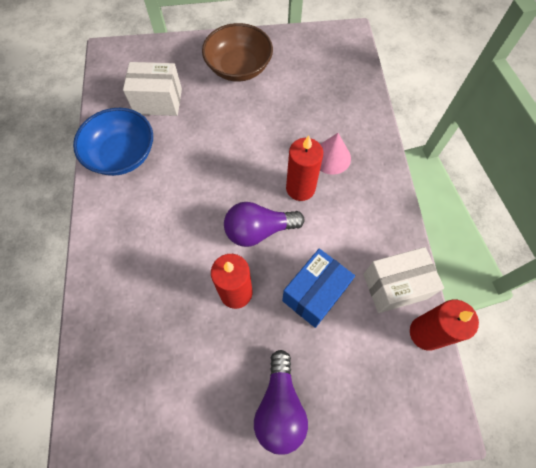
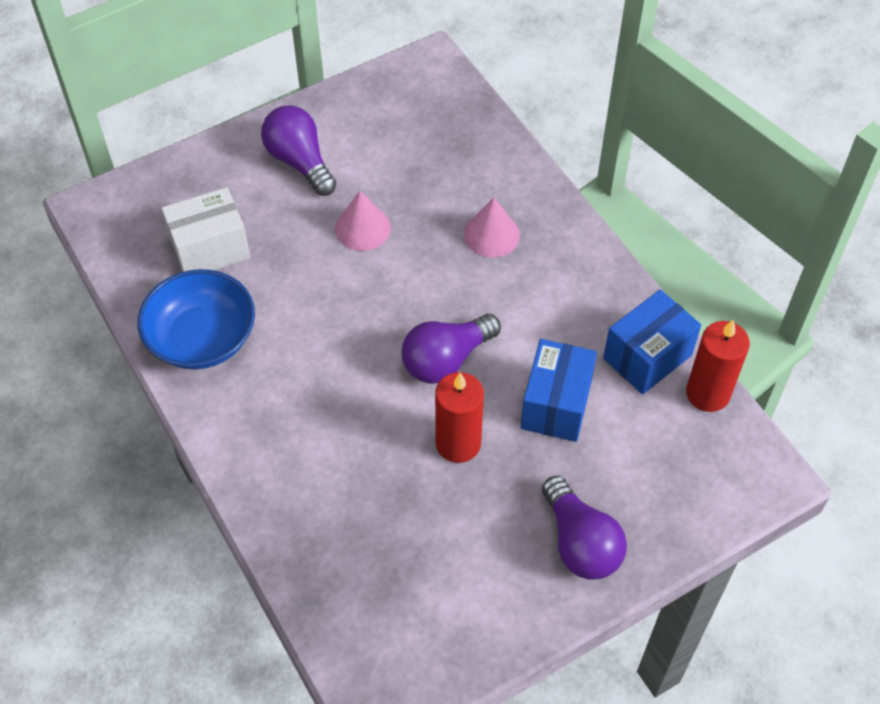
camera: 25 degrees left, 10 degrees down
brown bowl [202,23,273,82] -> purple light bulb [261,105,336,196]
red candle [286,136,323,201] -> none
white box [363,247,444,313] -> blue box [603,289,701,394]
none -> pink cone [335,191,391,251]

